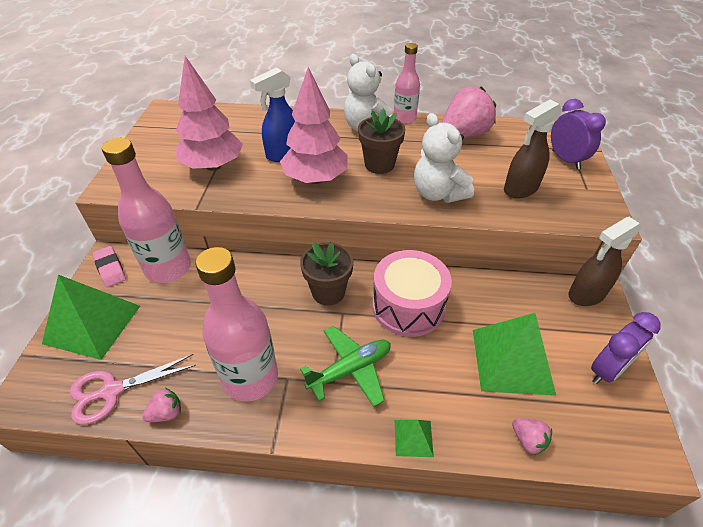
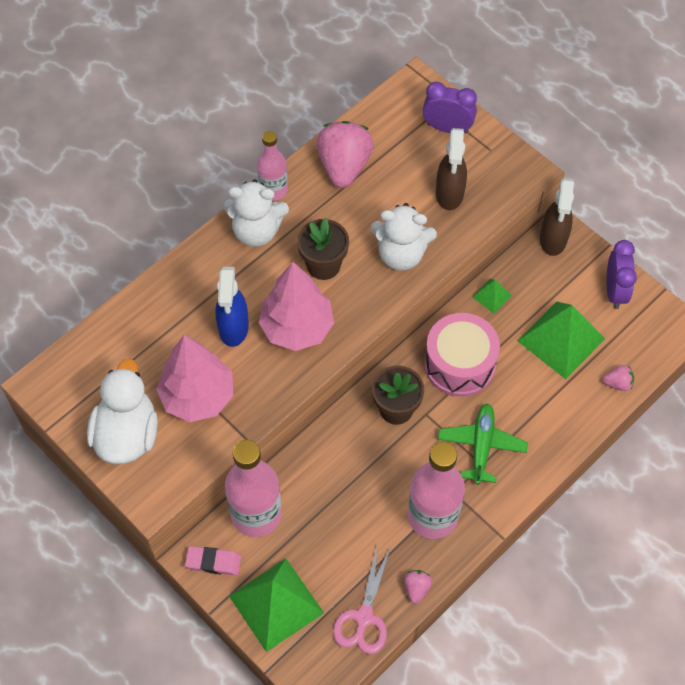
camera: 50 degrees left, 15 degrees up
green pyramid [395,420,434,457] -> green pyramid moved to [472,279,512,313]
none -> white duck [87,358,158,464]

